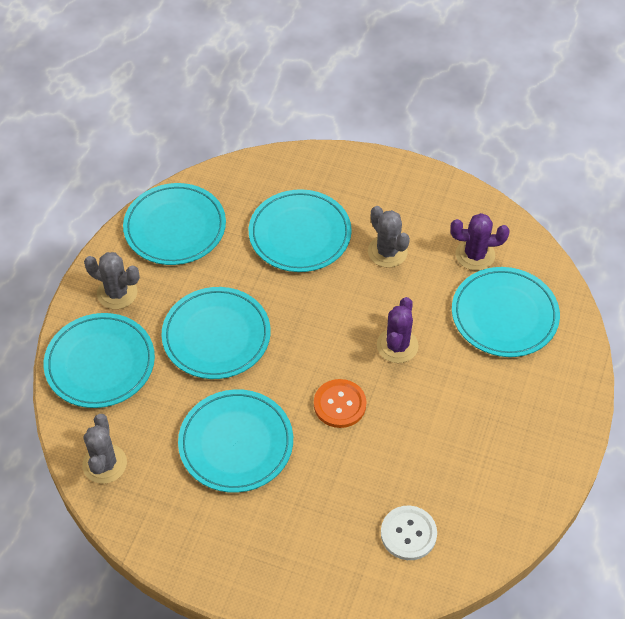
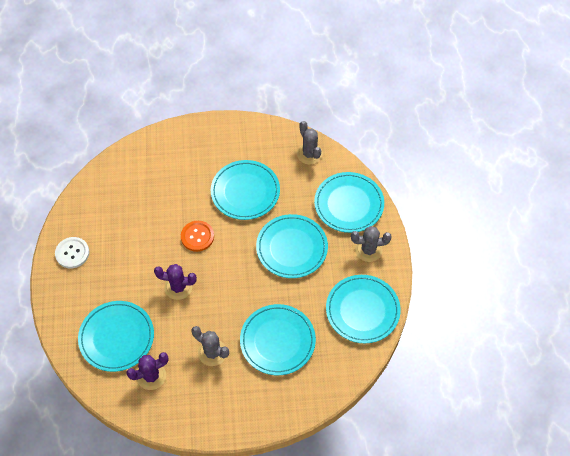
camera: 155 degrees right, 5 degrees up
purple cactus [377,297,419,363] -> purple cactus turned 75 degrees counterclockwise [154,264,197,300]
white button [381,506,437,560] -> white button moved to [55,237,89,268]

